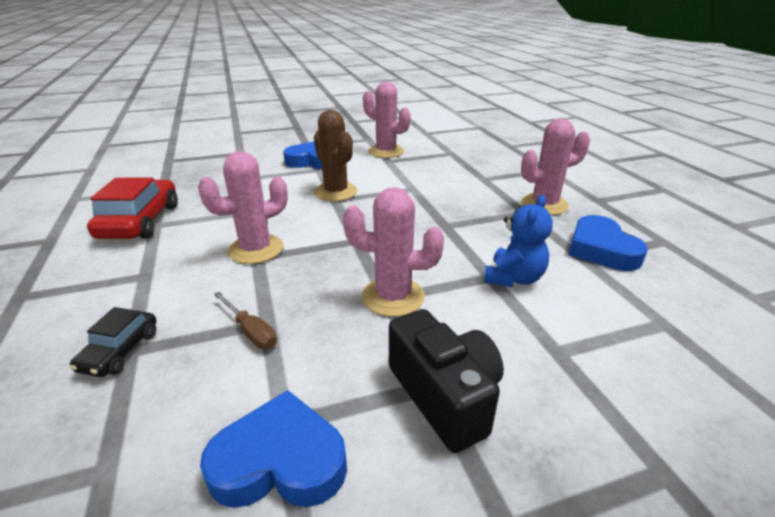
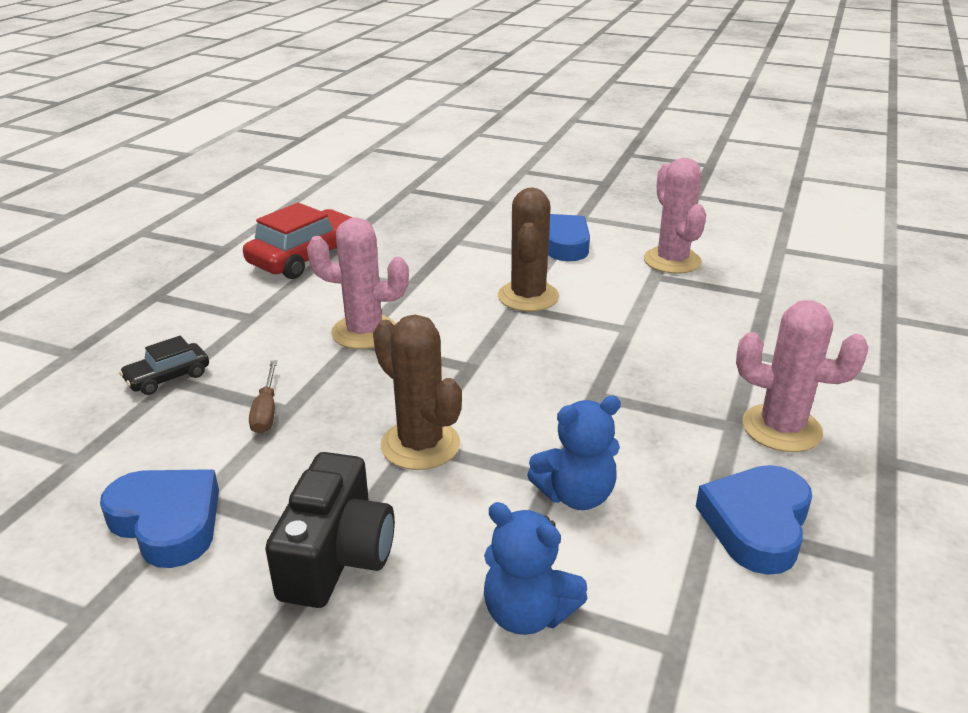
camera: 40 degrees right, 0 degrees up
pink cactus [343,187,444,317] -> brown cactus [373,314,462,470]
none -> blue teddy bear [484,502,588,635]

